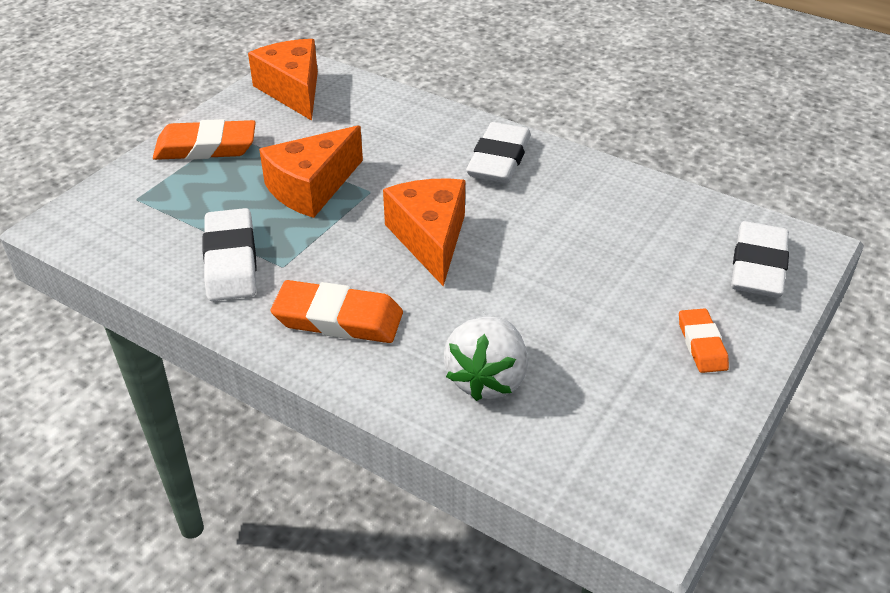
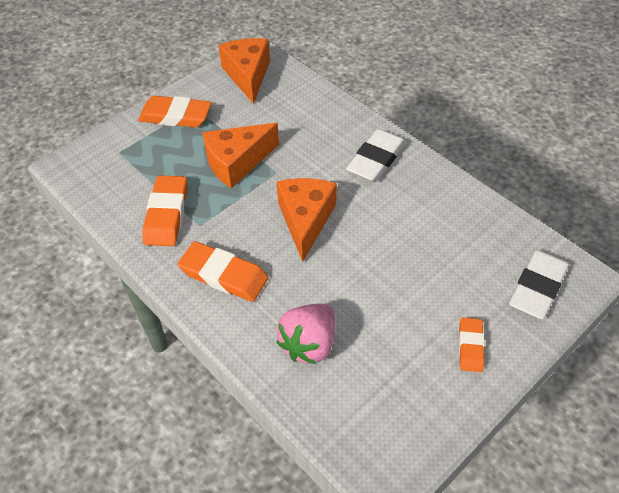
camera: 15 degrees right, 10 degrees up
white eraser [203,208,257,301] -> orange eraser [142,175,188,246]
white strawberry [444,316,528,401] -> pink strawberry [276,304,335,364]

